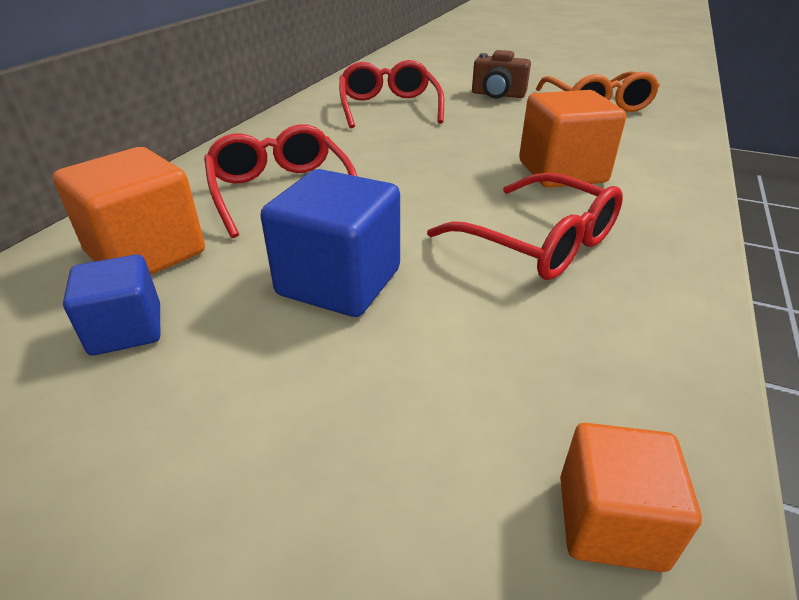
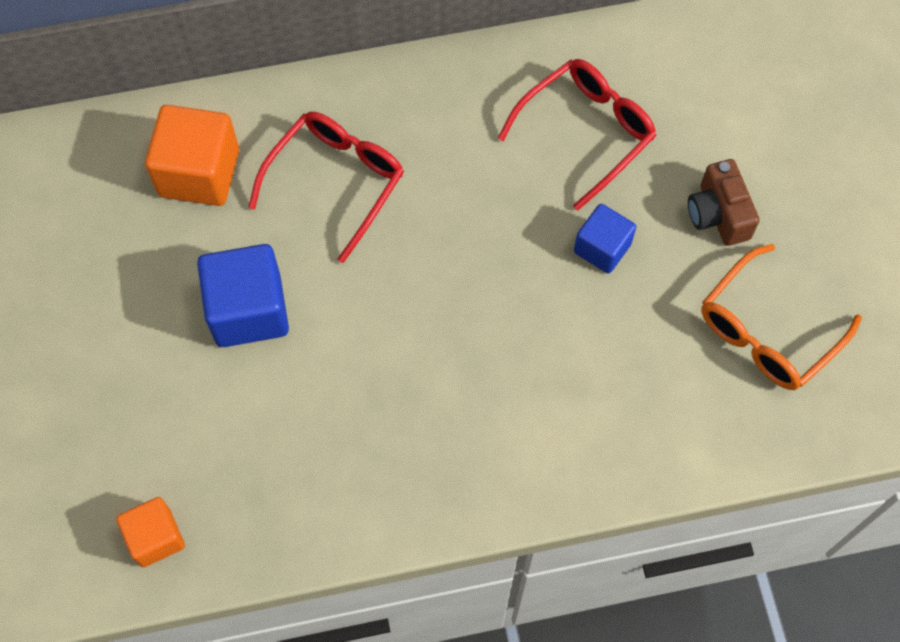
camera: 55 degrees right, 30 degrees up
blue cube [63,255,160,356] -> blue cube moved to [574,204,636,273]
red glasses [427,173,623,280] -> none
orange cube [519,90,626,188] -> none

